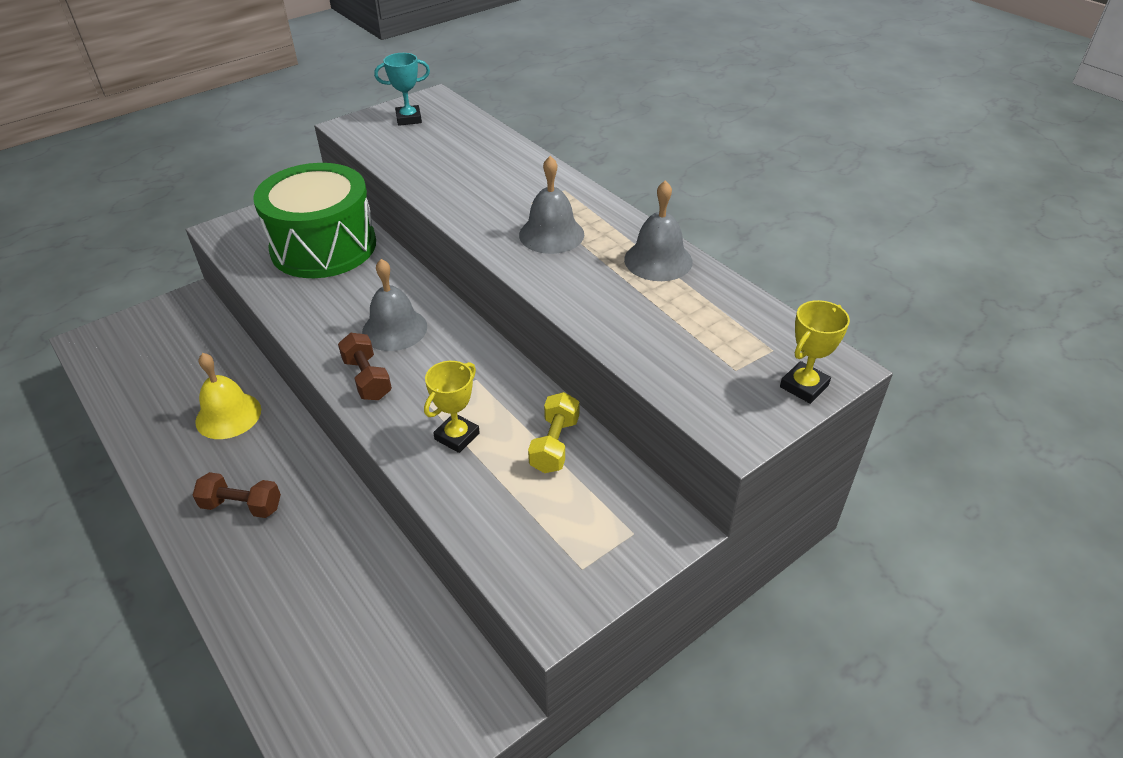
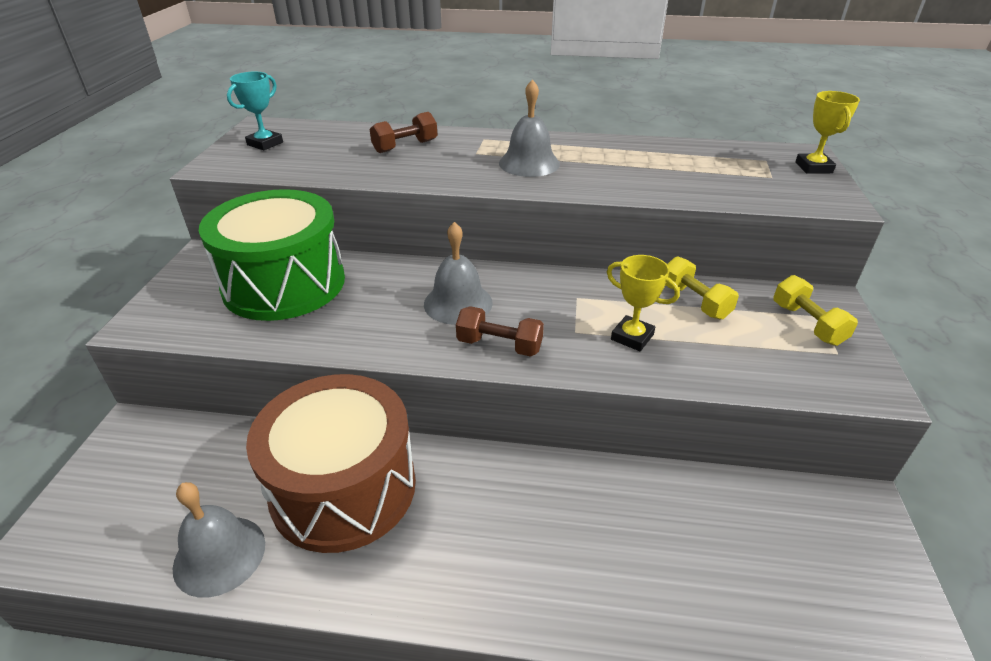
camera: 45 degrees left, 5 degrees down
brown dumbbell [192,472,281,518] -> brown dumbbell moved to [370,112,437,153]
yellow bell [195,353,261,439] -> brown drum [246,374,416,553]
yellow trophy [424,361,480,453] -> yellow trophy turned 45 degrees counterclockwise [607,255,680,351]
grey bell [624,180,693,281] -> grey bell moved to [173,482,265,598]
none -> yellow dumbbell [774,275,858,346]

